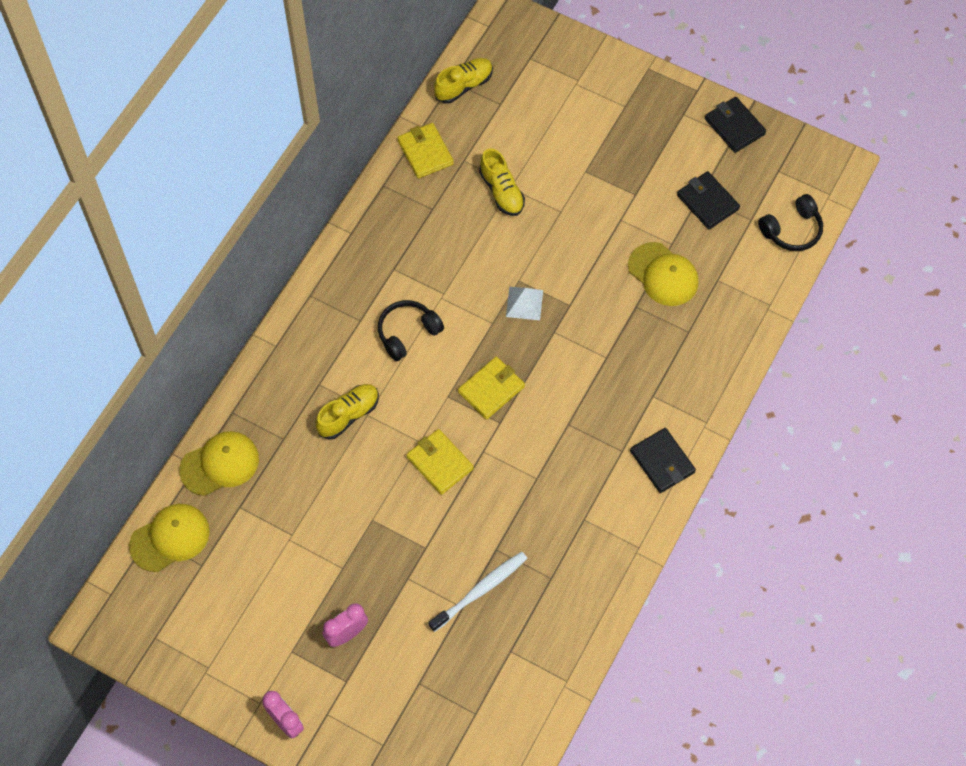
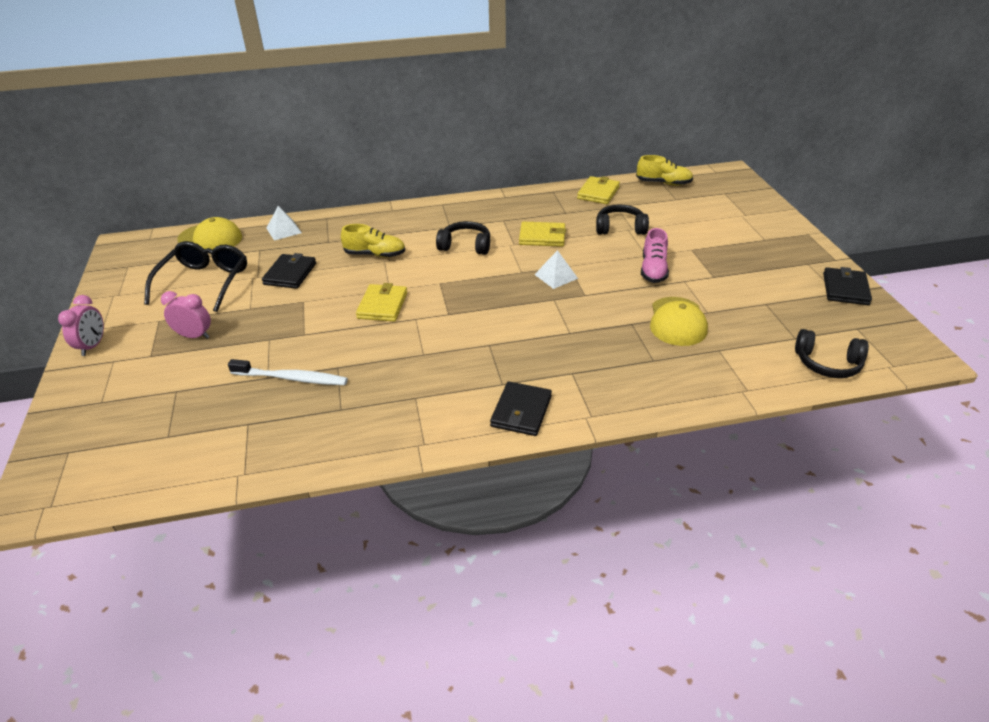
camera: 50 degrees right, 25 degrees down
yellow cap [179,431,259,496] -> white pyramid [266,206,302,241]
yellow wallet [458,357,525,420] -> yellow wallet moved to [519,222,566,247]
yellow shoe [479,148,525,216] -> black headphones [596,204,649,235]
black wallet [677,171,740,230] -> black wallet moved to [262,253,316,289]
none -> black glasses [144,241,247,312]
none -> pink shoe [641,228,669,283]

